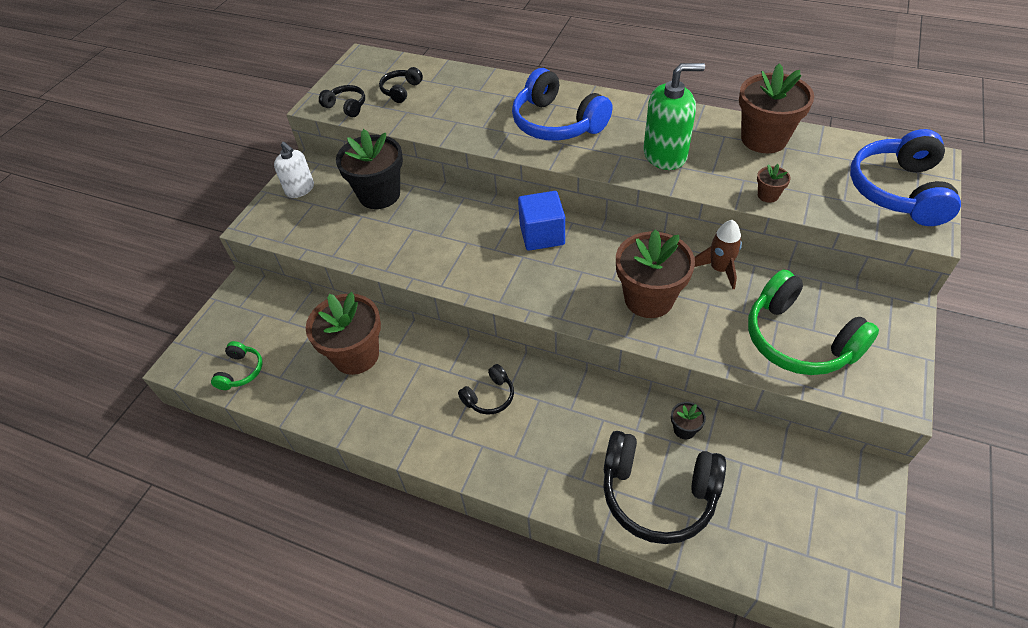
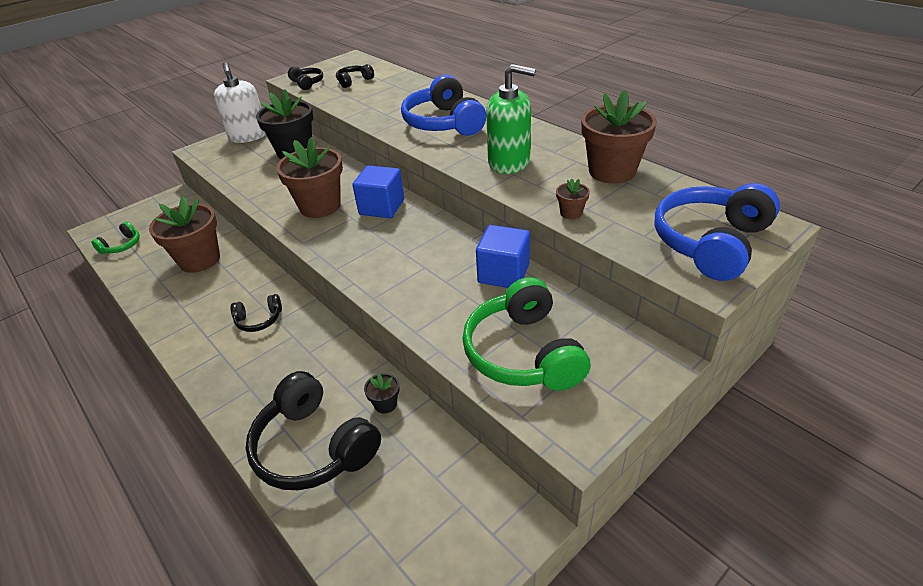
camera: 25 degrees right, 10 degrees down
white soap dispenser [274,142,314,198] -> white soap dispenser [214,62,266,143], size x1.54
brown flower pot [616,229,695,318] -> brown flower pot moved to [276,137,343,218]
brown rocket [695,220,742,289] -> blue cube [476,225,530,288]

